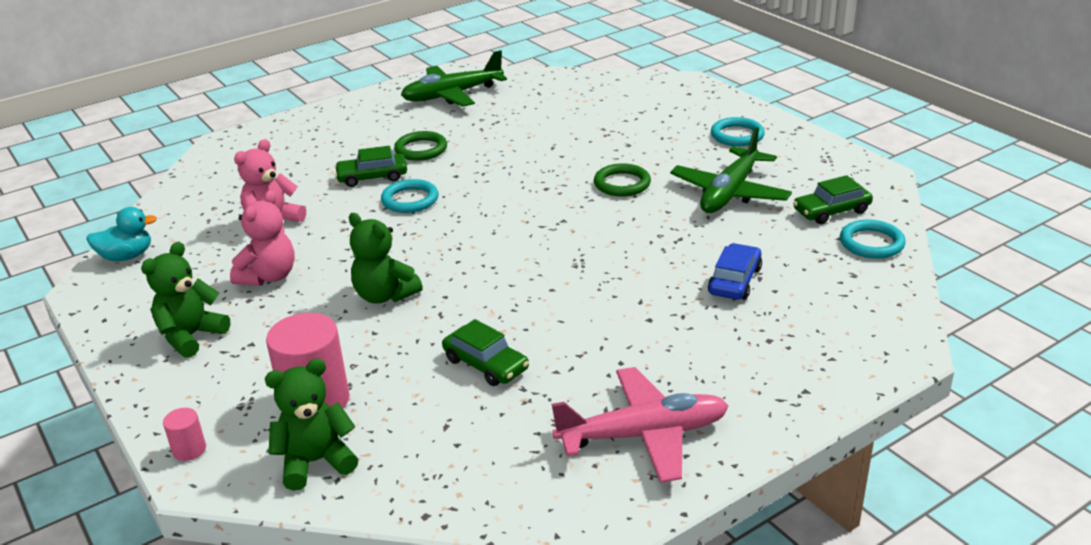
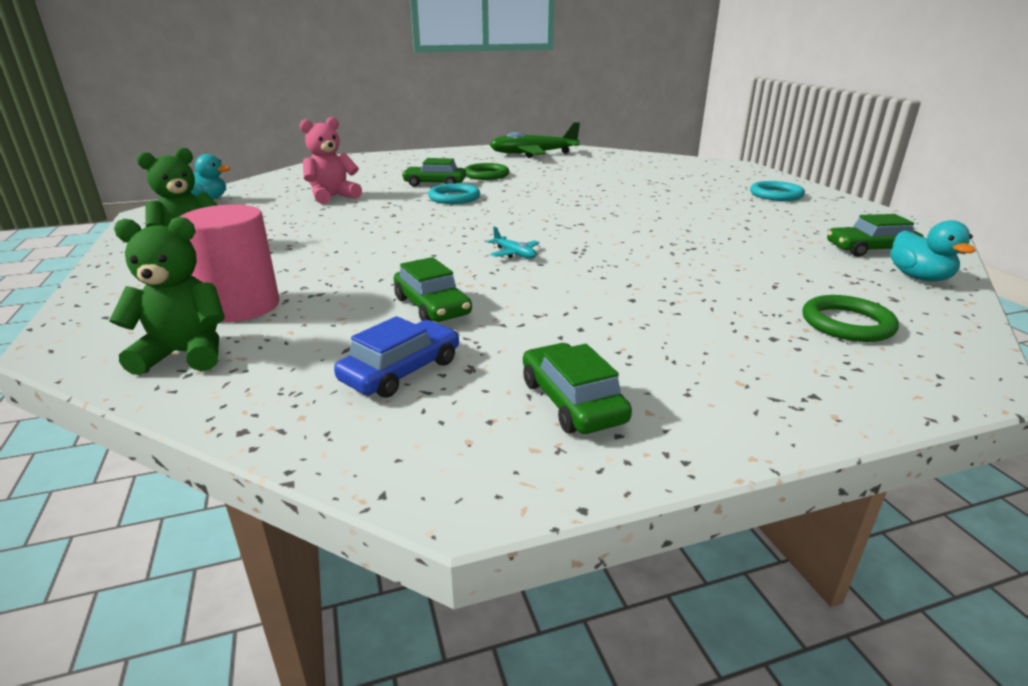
camera: 15 degrees right, 5 degrees down
pink cylinder [163,408,206,461] -> none
pink teddy bear [230,190,295,286] -> none
green teddy bear [349,213,423,304] -> none
pink plane [552,367,729,483] -> green car [523,343,632,434]
green ring [594,163,651,197] -> green ring moved to [802,295,899,342]
green plane [670,127,792,213] -> none
blue car [708,243,762,300] -> blue car moved to [334,316,459,398]
turquoise ring [840,220,906,259] -> turquoise duck [890,220,976,282]
none -> turquoise plane [487,227,539,259]

